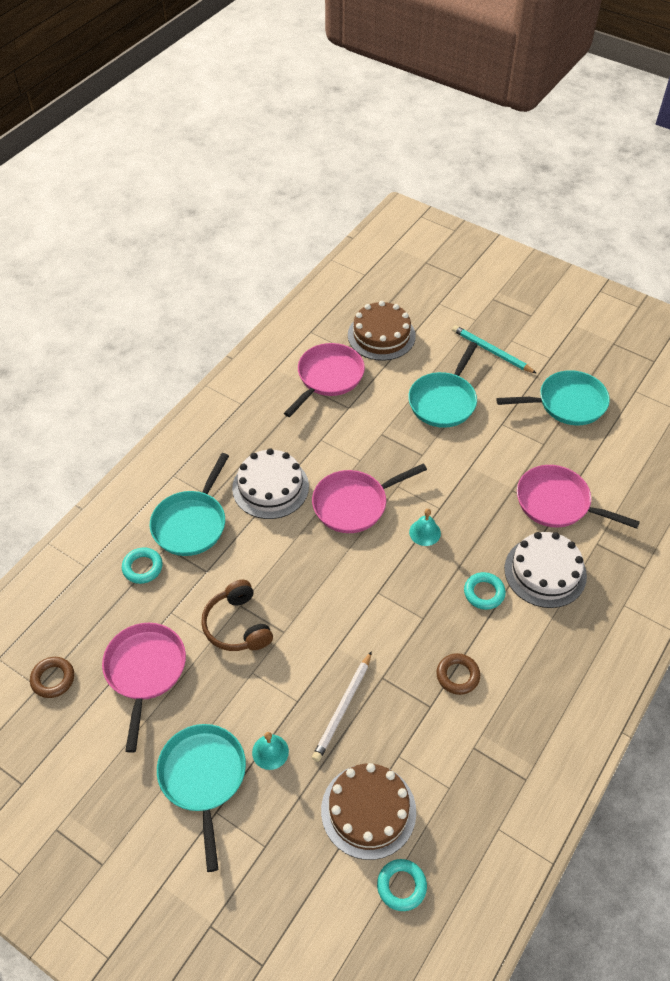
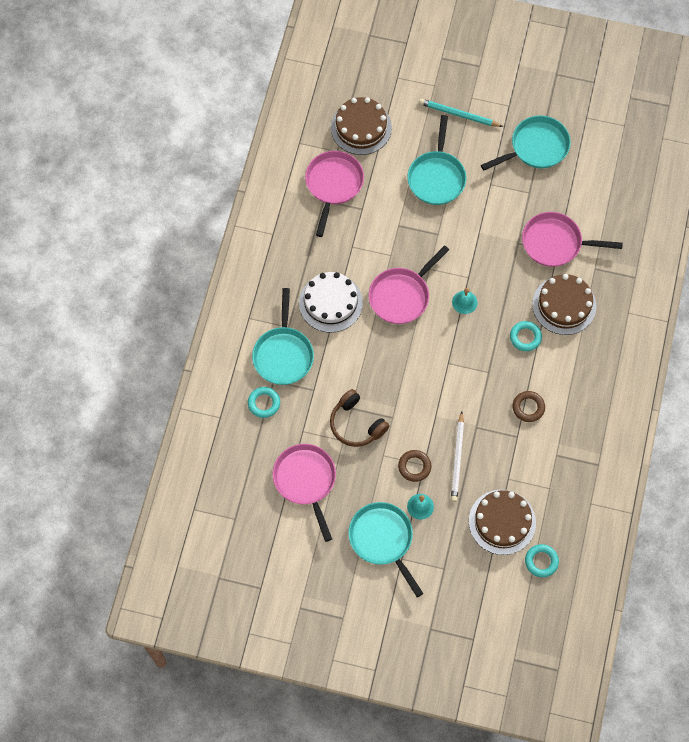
camera: 20 degrees left, 15 degrees up
brown ring [30,657,74,698] -> brown ring moved to [398,450,431,482]
white cake [504,532,587,608] -> brown cake [532,274,596,335]

